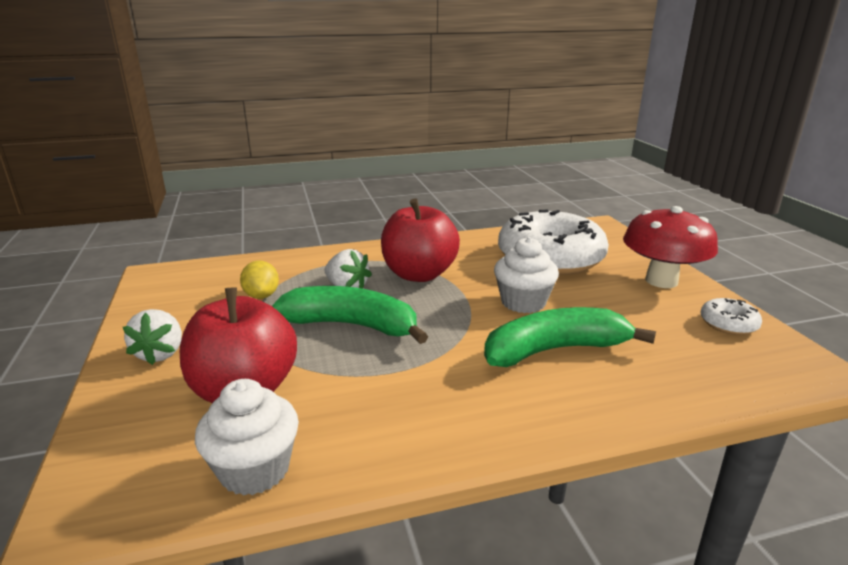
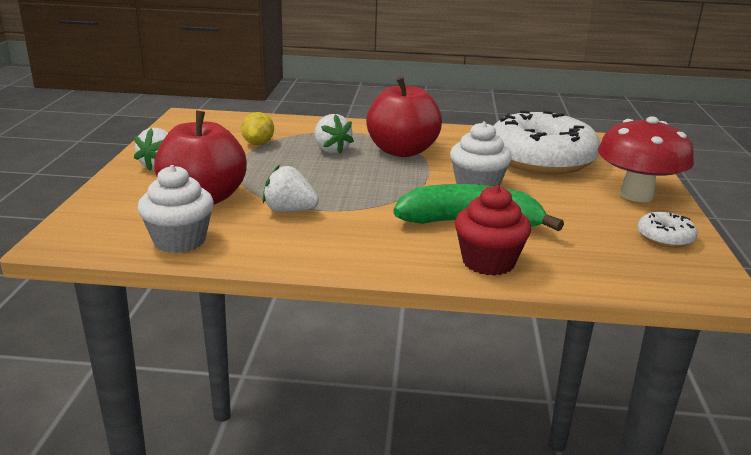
camera: 20 degrees right, 0 degrees up
green banana [272,286,428,344] -> none
none -> white strawberry [263,165,319,212]
none -> red cupcake [455,185,531,276]

